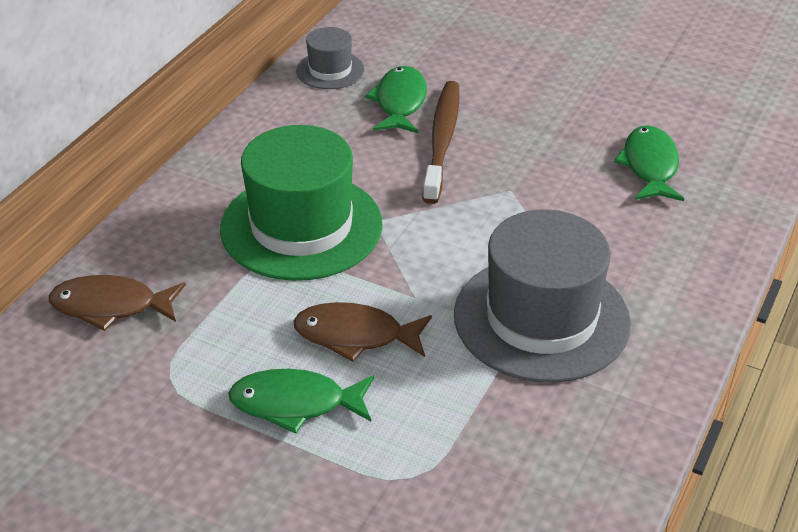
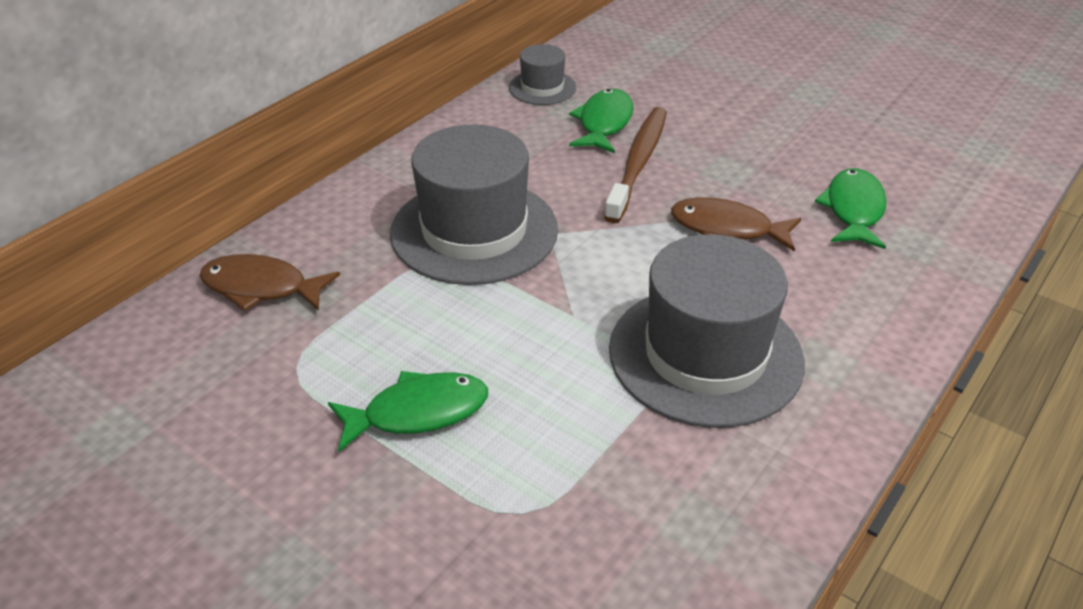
camera: 10 degrees right, 0 degrees up
green hat [220,125,383,281] -> grey hat [390,124,558,285]
green fish [228,369,374,434] -> green fish turned 150 degrees clockwise [328,371,488,452]
brown fish [293,302,432,362] -> brown fish moved to [671,197,801,252]

